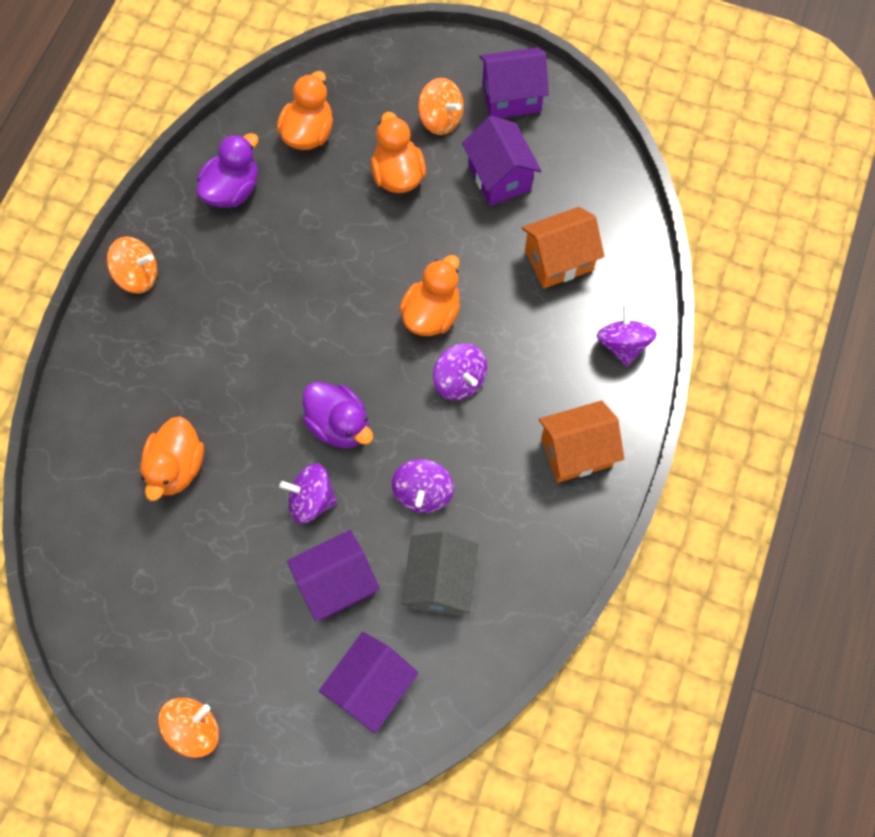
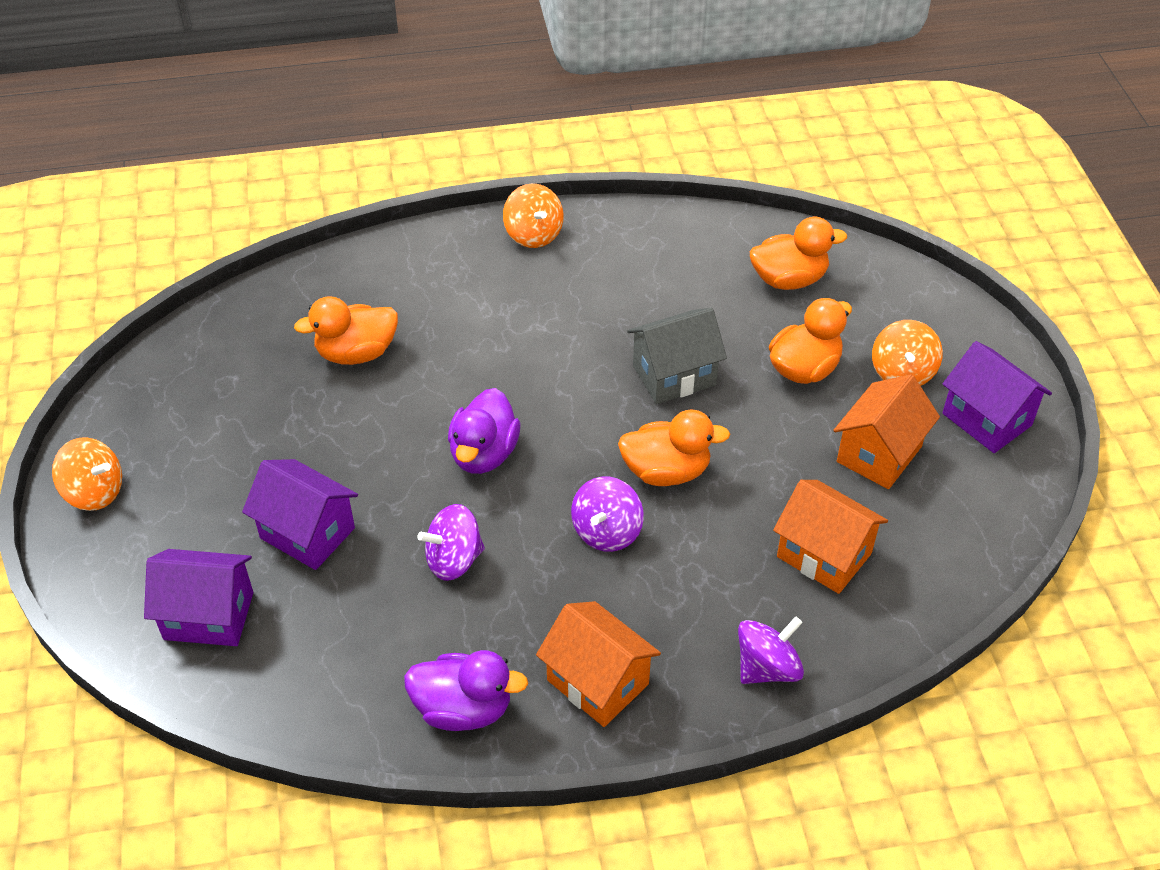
camera: 60 degrees right, 20 degrees down
purple duck [197,133,258,208] -> purple duck moved to [404,650,528,731]
purple spinning top [279,463,337,524] -> none
grey house [402,531,478,616] -> grey house moved to [627,308,727,404]
purple house [462,116,541,206] -> orange house [833,374,940,489]

